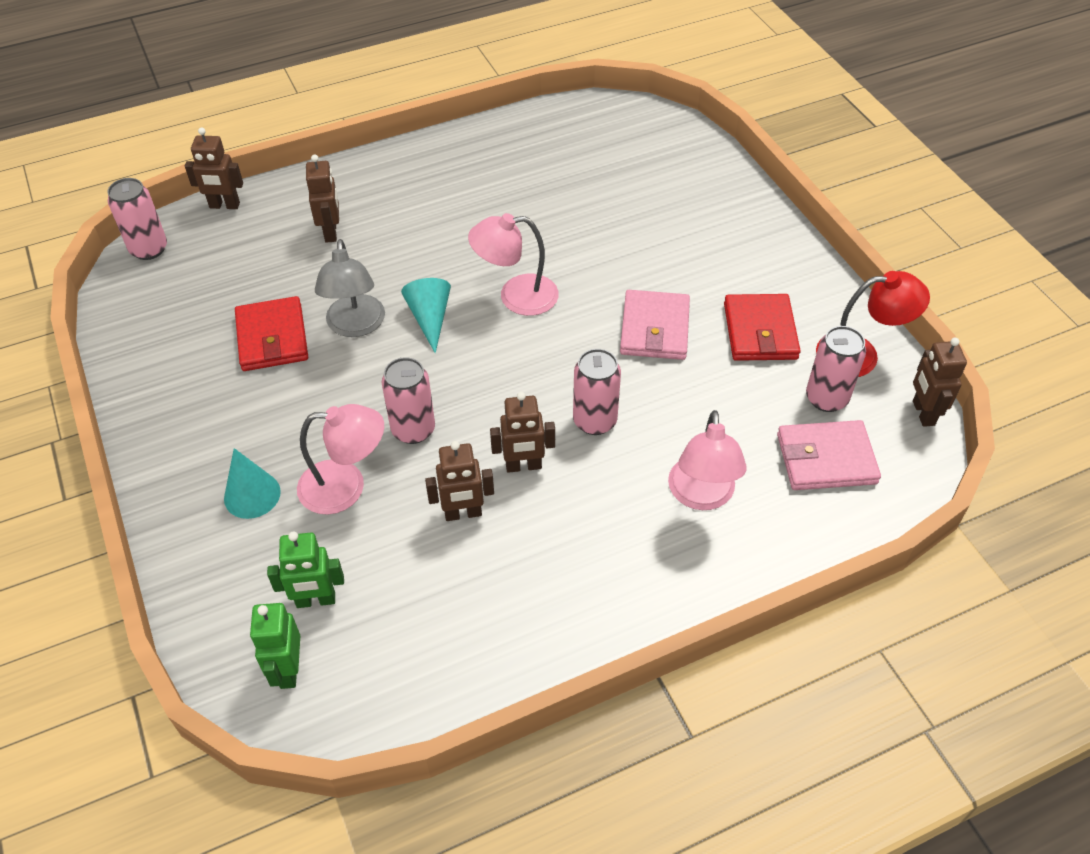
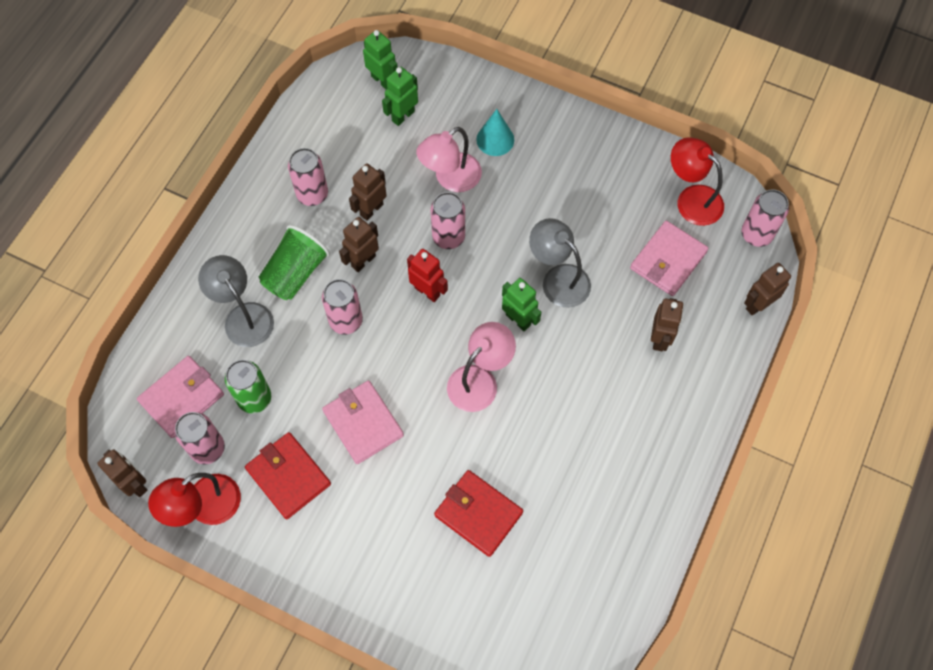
camera: 140 degrees right, 15 degrees up
red wallet [235,296,308,371] -> red wallet moved to [434,470,523,557]
brown robot [306,154,339,243] -> brown robot turned 120 degrees counterclockwise [651,298,683,351]
turquoise cone [401,278,451,353] -> green robot [502,278,541,331]
pink lamp [668,410,747,510] -> grey lamp [198,255,274,347]
none -> green can [225,360,271,414]
none -> green cup [259,225,330,300]
none -> pink can [288,148,328,206]
none -> red robot [407,249,448,302]
none -> pink wallet [630,221,708,296]
none -> red lamp [671,137,724,226]

